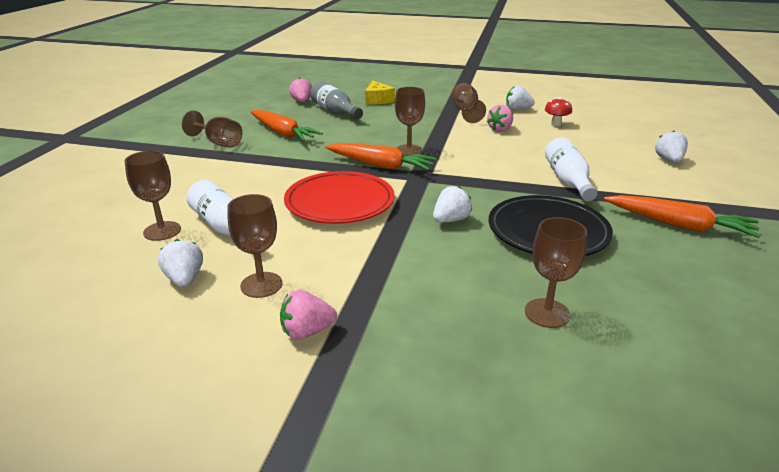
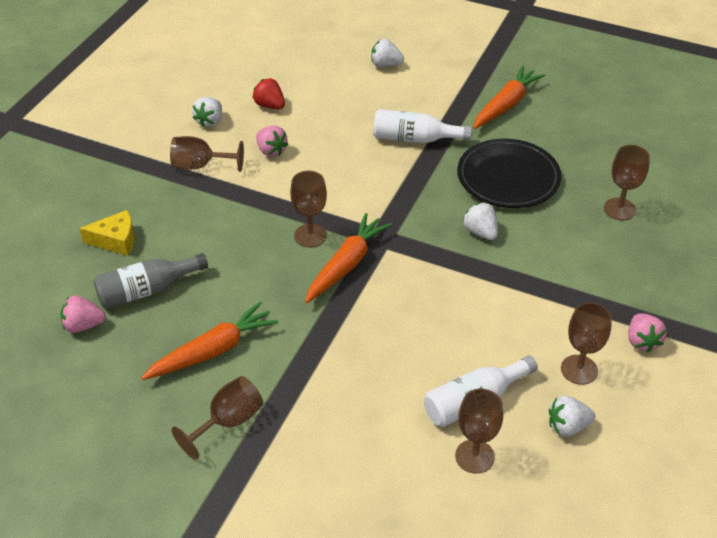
camera: 80 degrees left, 15 degrees up
red plate [284,171,395,224] -> none
red mushroom [545,97,572,126] -> red strawberry [252,78,285,109]

